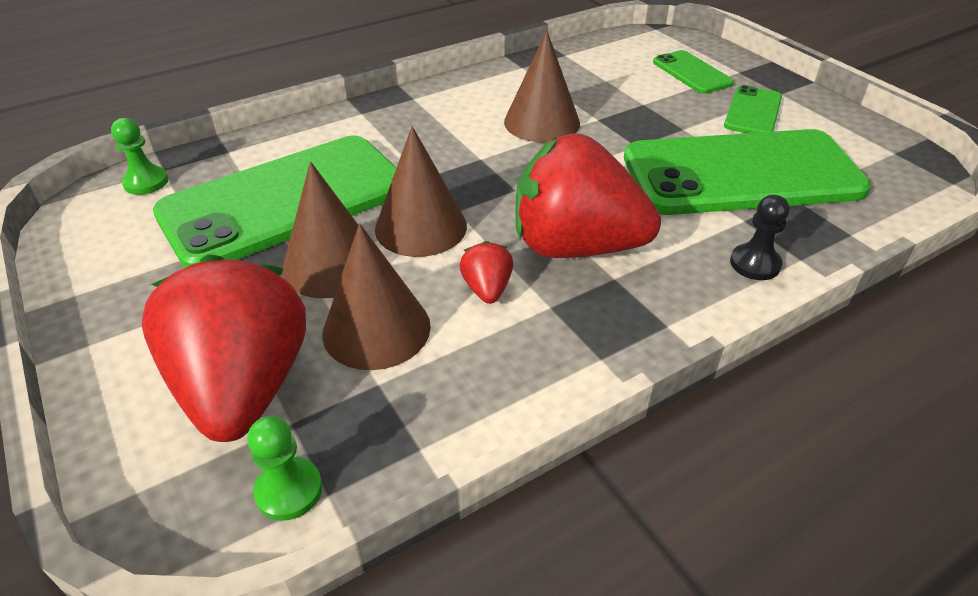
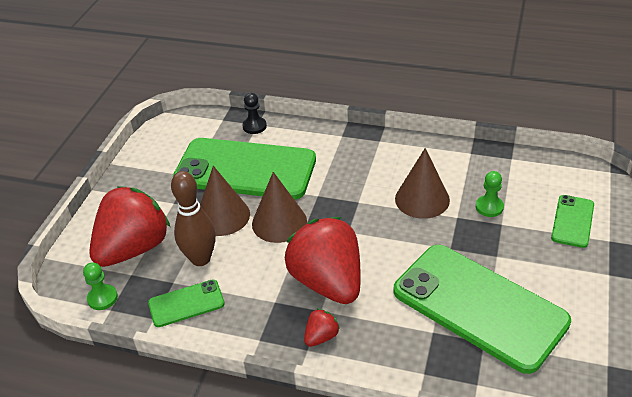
camera: 50 degrees right, 0 degrees up
green pawn [111,118,168,195] -> green pawn moved to [476,171,504,217]
brown cone [322,223,431,370] -> brown bowling pin [171,171,216,266]
red strawberry [459,241,513,304] -> red strawberry moved to [304,308,340,347]
green phone [724,85,782,133] -> green phone moved to [148,280,225,327]
black pawn [730,195,790,280] -> black pawn moved to [243,93,267,134]

